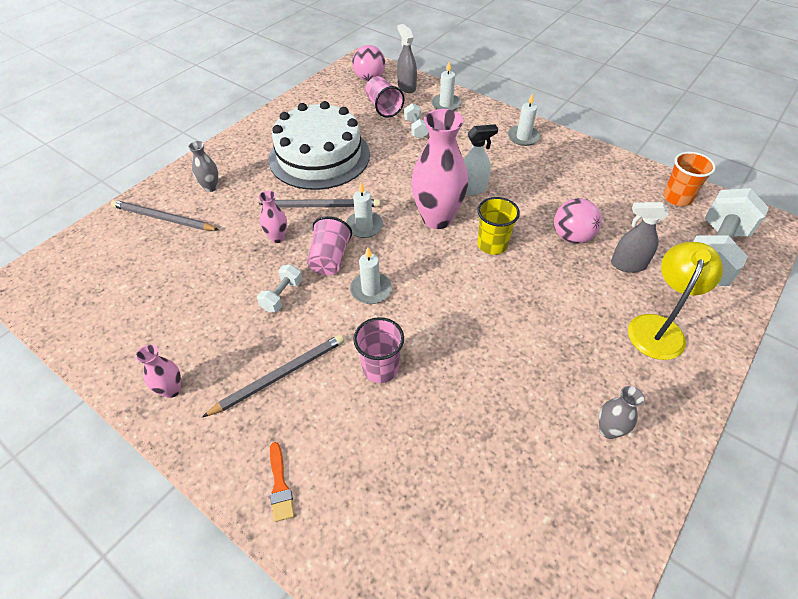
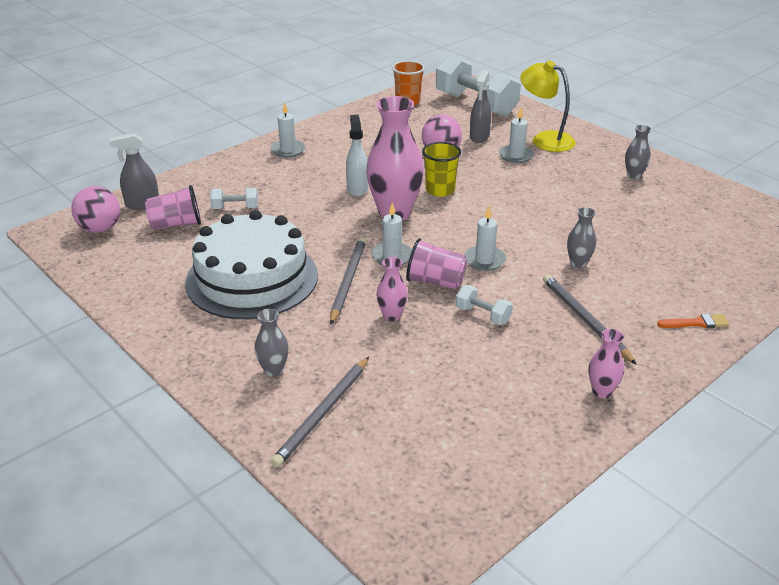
camera: 80 degrees left, 15 degrees down
pink cup [353,317,404,383] -> grey vase [567,207,596,268]
white candle [431,61,462,111] -> white candle moved to [499,108,534,163]

